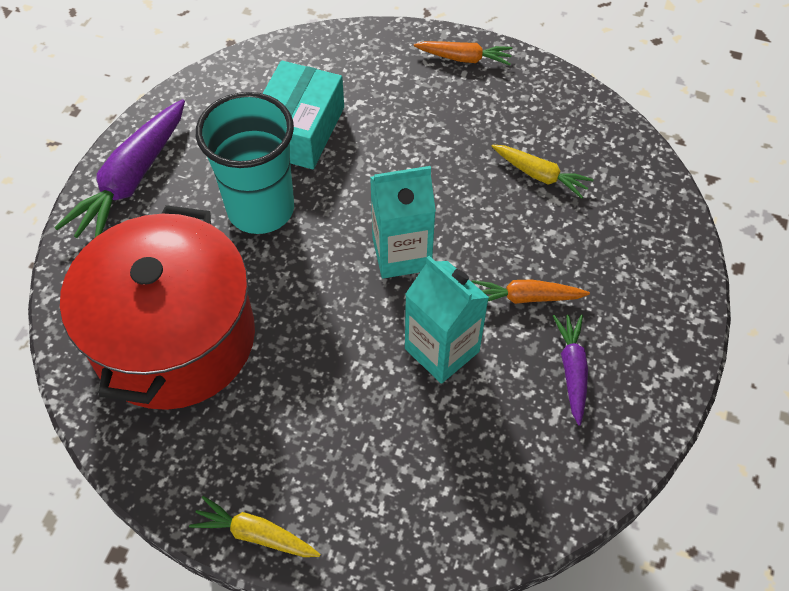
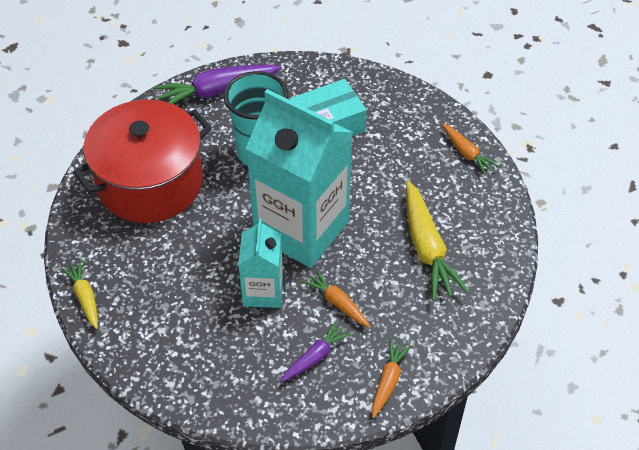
camera: 45 degrees right, 5 degrees down
turquoise carton [370,166,436,279] -> turquoise carton [246,89,353,268], size x1.93
yellow carrot [491,145,594,199] -> yellow carrot [406,181,469,301], size x1.78
none -> orange carrot [372,339,411,418]

